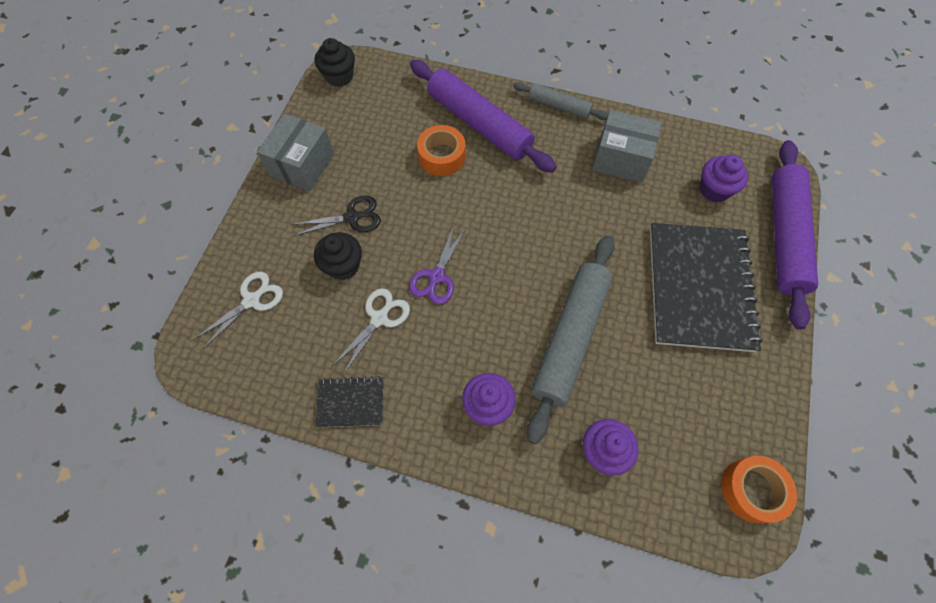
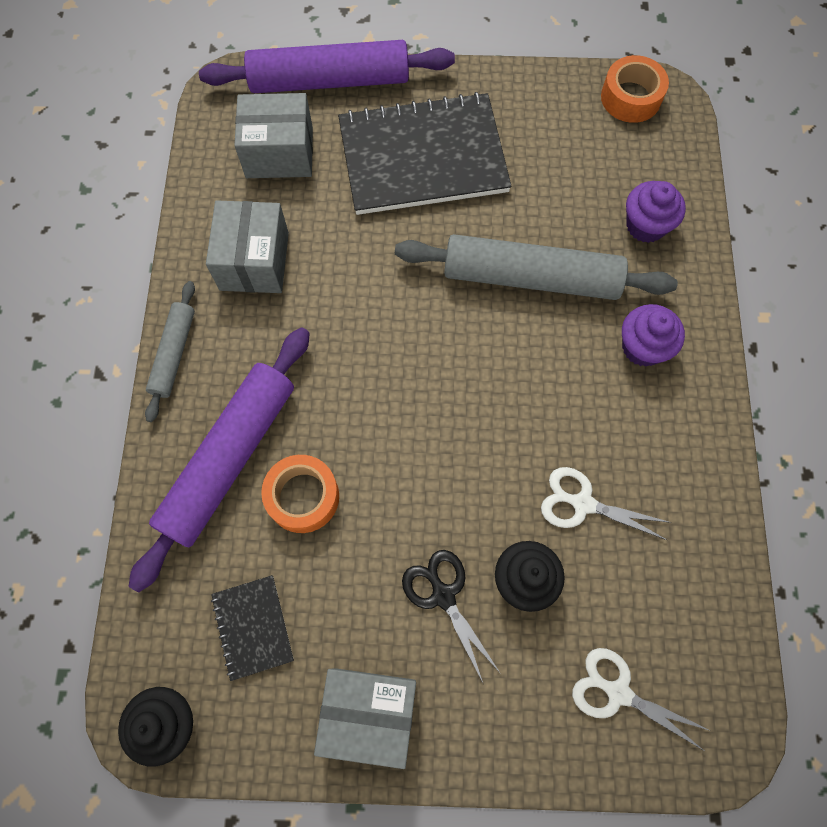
camera: 105 degrees left, 5 degrees up
black notebook [315,376,383,428] -> black notebook moved to [211,575,294,681]
purple scissors [409,226,466,304] -> none
purple cupcake [700,155,748,202] -> grey box [234,93,313,178]

